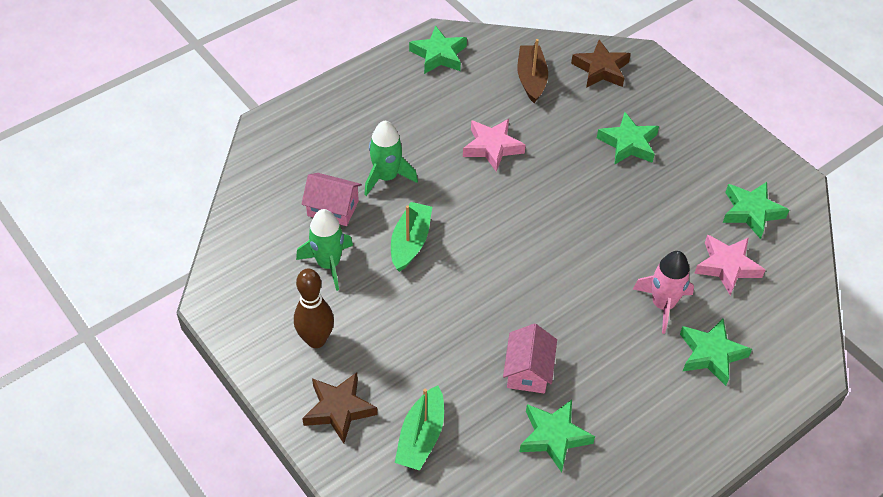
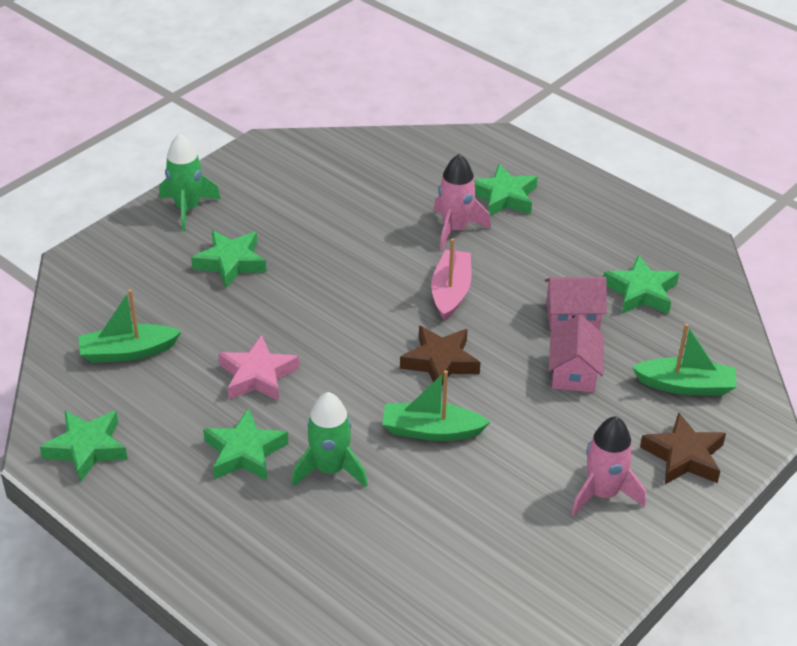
camera: 100 degrees left, 10 degrees down
brown bowling pin [294,269,334,348] -> pink rocket [571,416,646,516]
green rocket [296,209,353,291] -> green rocket moved to [159,134,221,231]
pink house [301,173,362,226] -> pink house moved to [548,314,604,392]
brown boat [517,39,548,103] -> green boat [79,289,182,363]
brown star [571,40,631,88] -> brown star moved to [400,326,481,385]
pink star [694,235,765,295] -> none
green star [723,182,789,239] -> green star moved to [203,409,288,481]
none -> pink boat [431,238,471,321]

